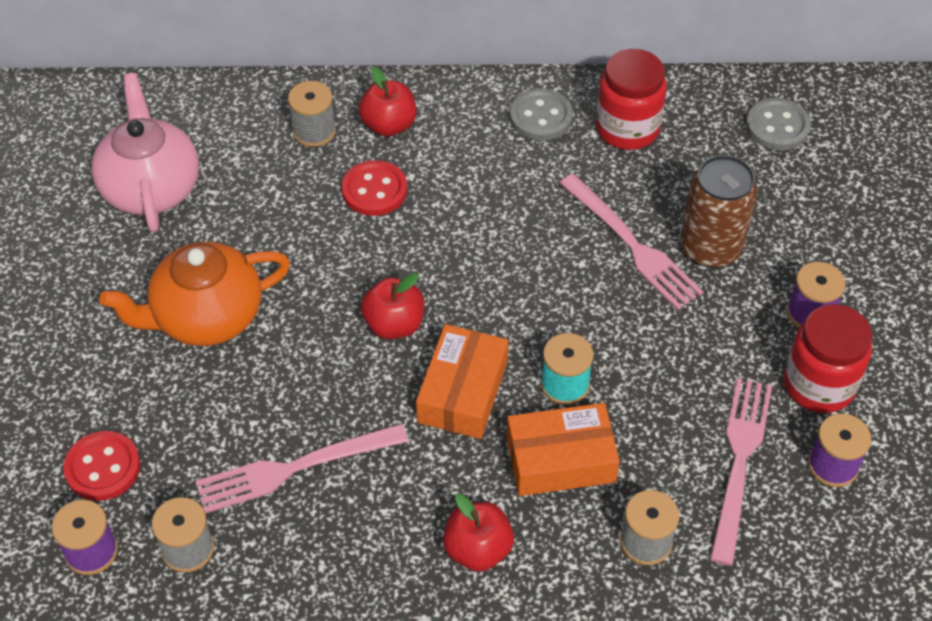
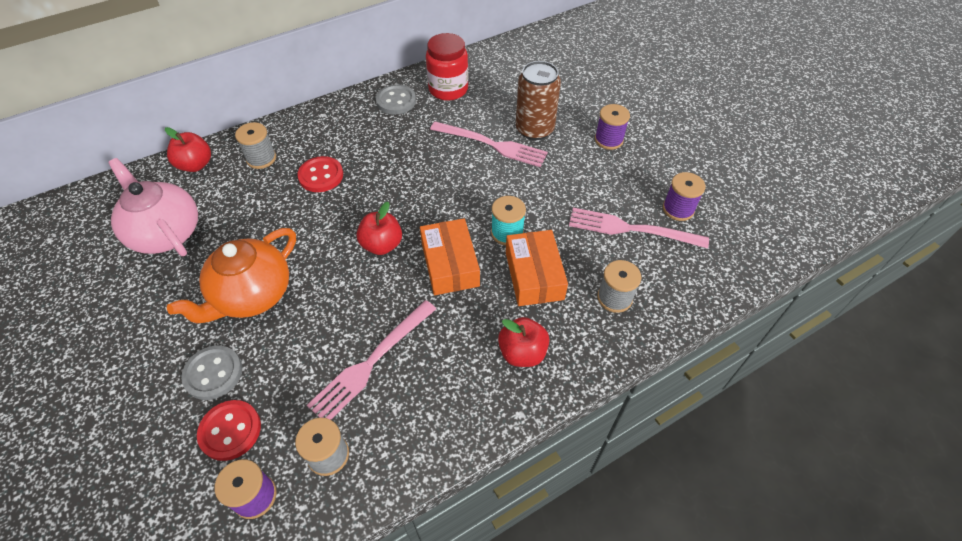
camera: 30 degrees left, 0 degrees up
red apple [359,67,417,137] -> red apple moved to [165,127,211,172]
orange box [507,403,620,496] -> orange box turned 60 degrees counterclockwise [506,230,568,306]
pink fork [709,378,772,566] -> pink fork turned 60 degrees counterclockwise [569,208,709,248]
grey button [746,98,811,150] -> grey button moved to [181,345,242,400]
red jar [784,304,872,413] -> none

